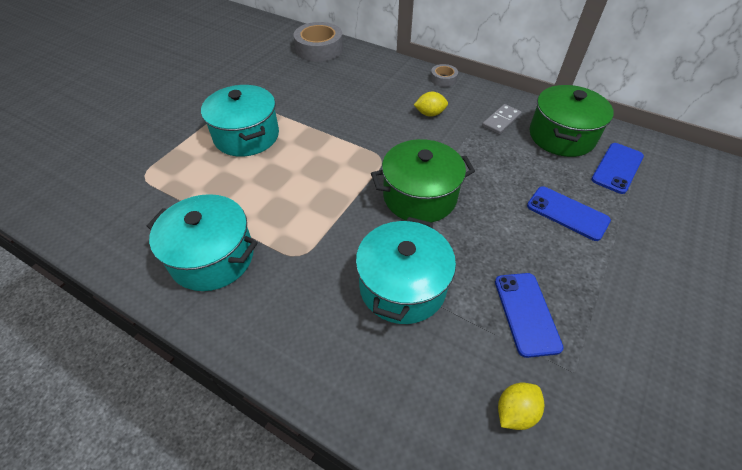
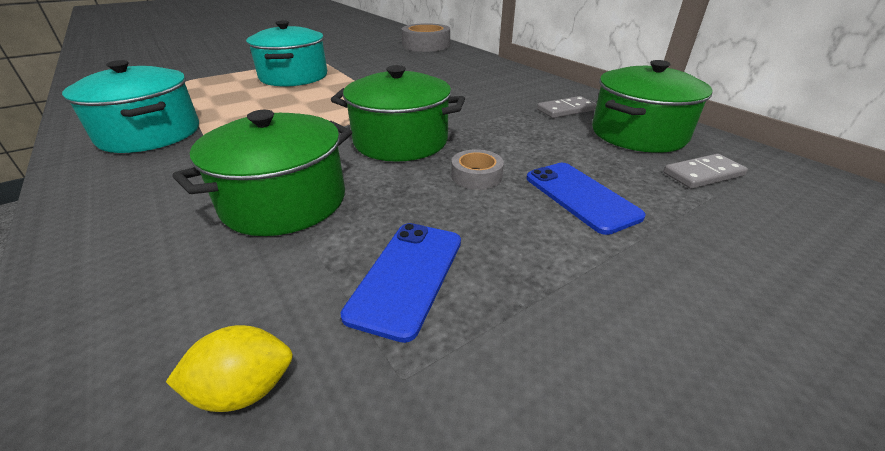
camera: 25 degrees right, 15 degrees down
turquoise pot [356,217,456,324] -> green pot [172,110,352,236]
yellow lemon [414,92,448,117] -> none
grey tape [430,64,458,87] -> grey tape moved to [451,149,504,190]
blue phone [591,143,644,194] -> grey domino [663,154,748,189]

